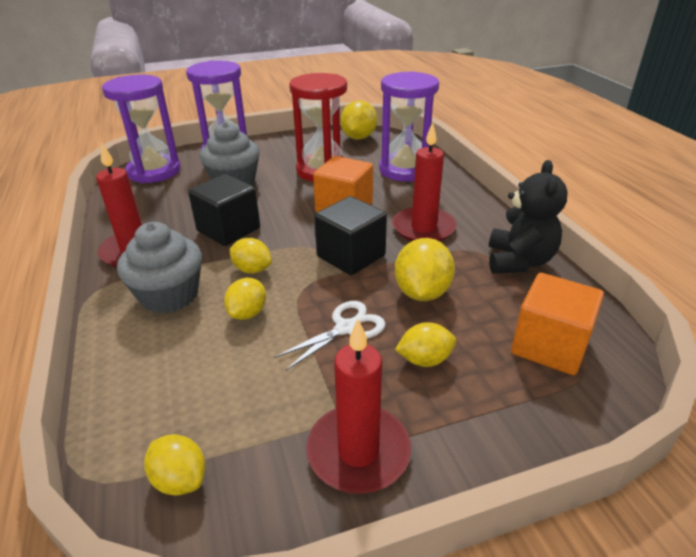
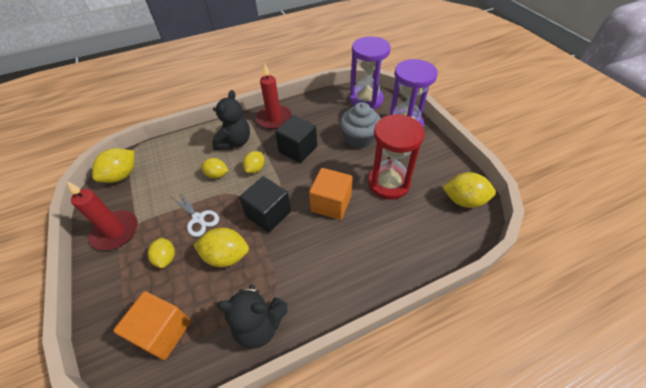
camera: 85 degrees right, 15 degrees up
grey cupcake [117,222,202,313] -> black teddy bear [212,90,250,150]
yellow lemon [144,434,205,496] -> yellow lemon [92,148,135,183], size x1.56
purple hourglass [379,71,439,181] -> none
red candle [392,122,457,242] -> none

